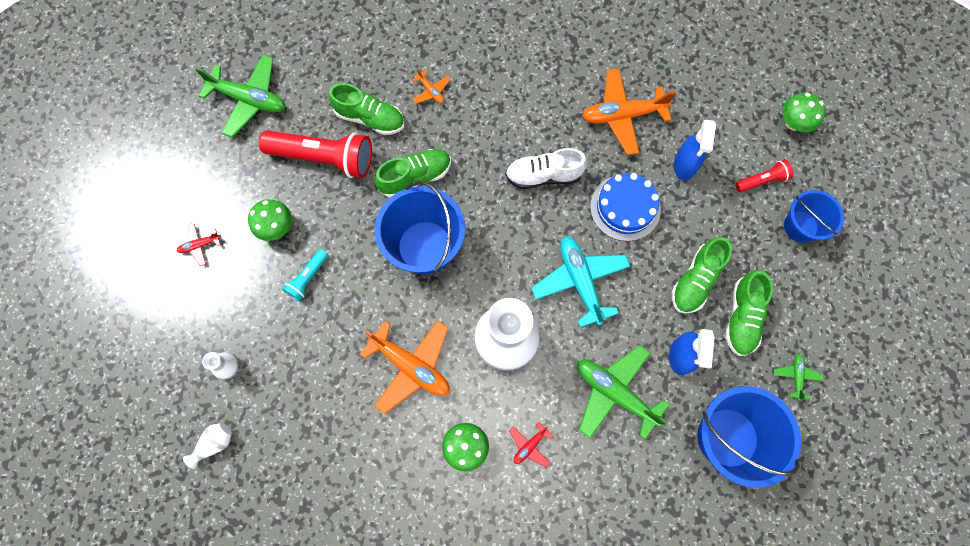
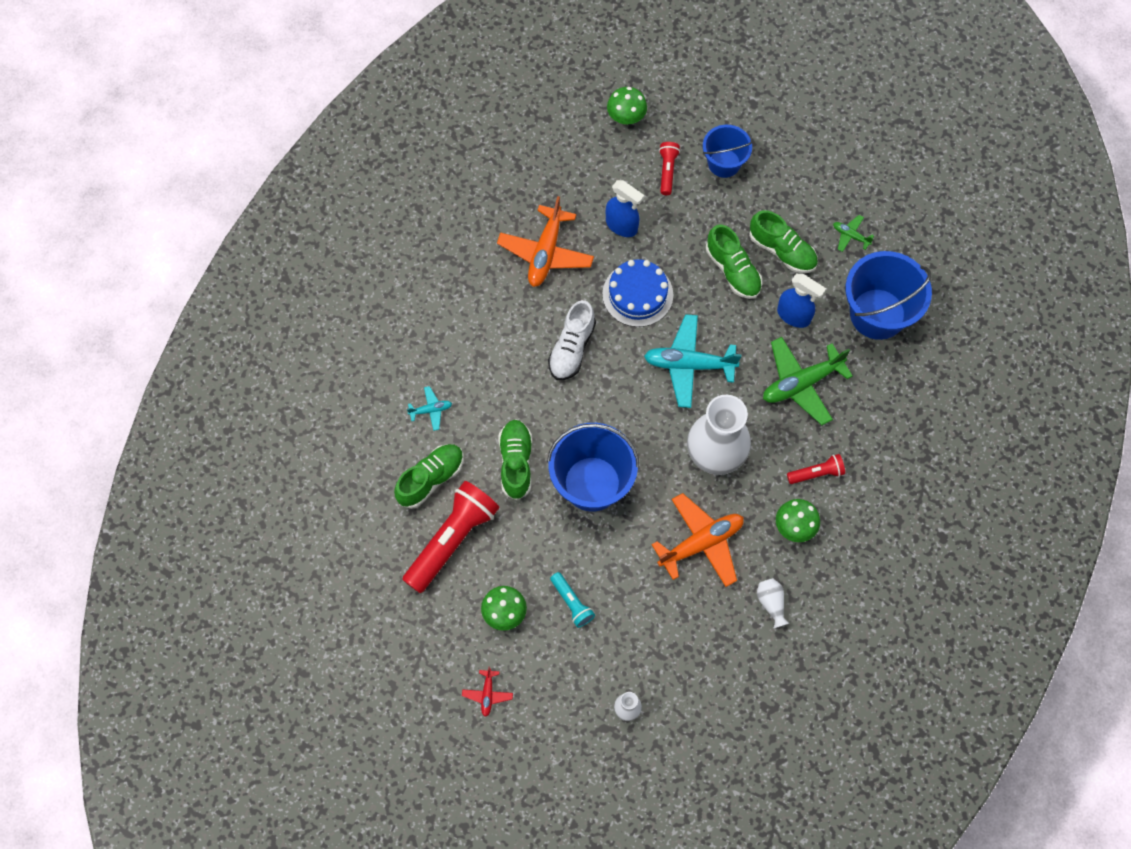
camera: 65 degrees left, 5 degrees down
white vase [183,423,232,469] -> white vase moved to [757,578,789,628]
green plane [195,55,285,138] -> none
orange plane [412,68,450,104] -> turquoise plane [407,386,452,431]
red plane [509,422,553,467] -> red flashlight [787,454,845,484]

